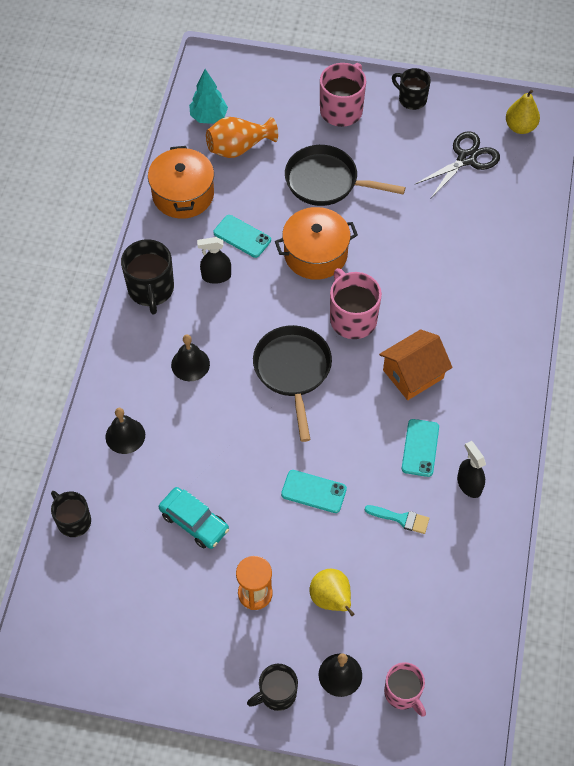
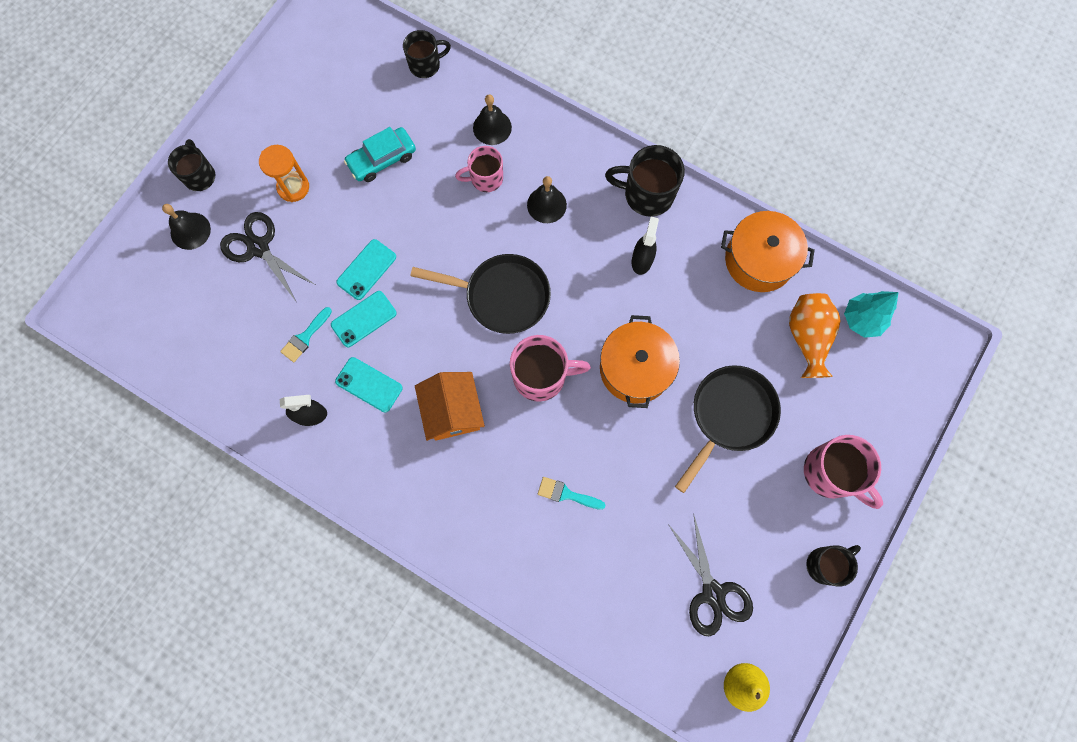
camera: 110 degrees right, 15 degrees up
turquoise phone [213,215,271,258] -> turquoise phone moved to [331,291,397,347]
yellow pear [310,569,354,616] -> black scissors [220,212,315,301]
pink mug [384,662,426,717] -> pink mug moved to [455,146,503,192]
none -> turquoise brush [538,477,605,510]

